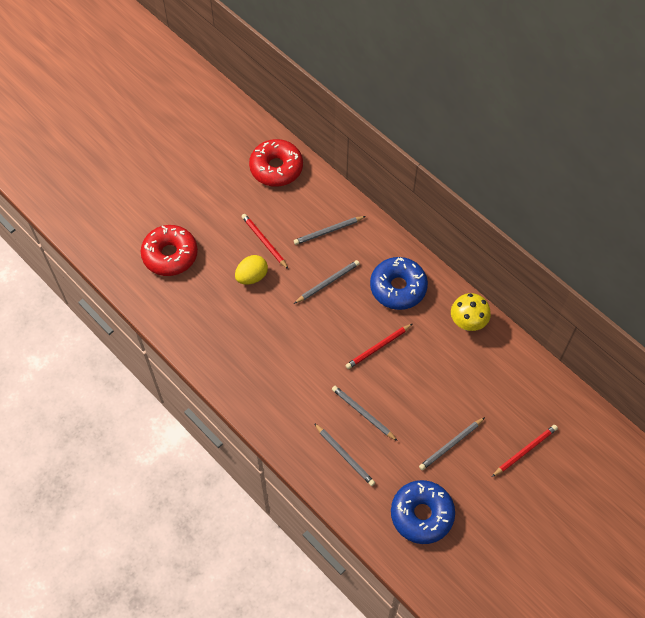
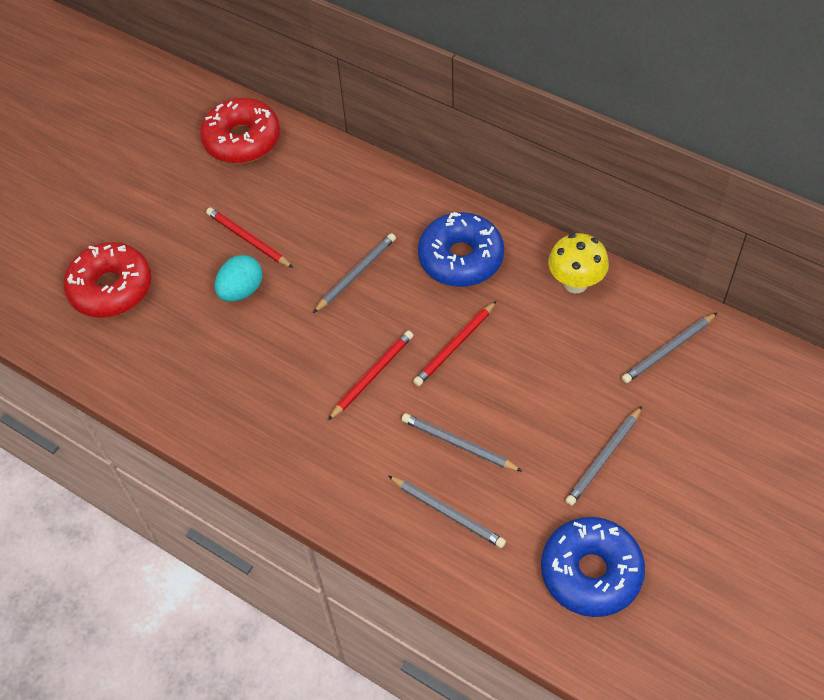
camera: 10 degrees left, 5 degrees down
yellow egg [235,255,268,285] -> turquoise egg [214,255,263,302]
grey pencil [294,216,366,245] -> grey pencil moved to [622,313,717,383]
red pencil [492,425,558,477] -> red pencil moved to [328,330,413,420]

